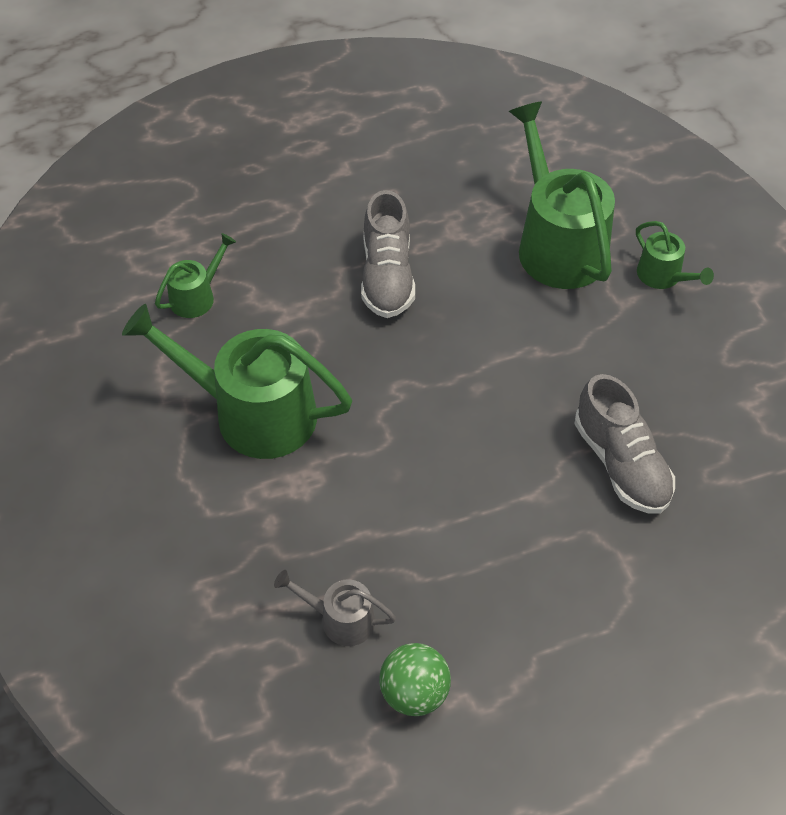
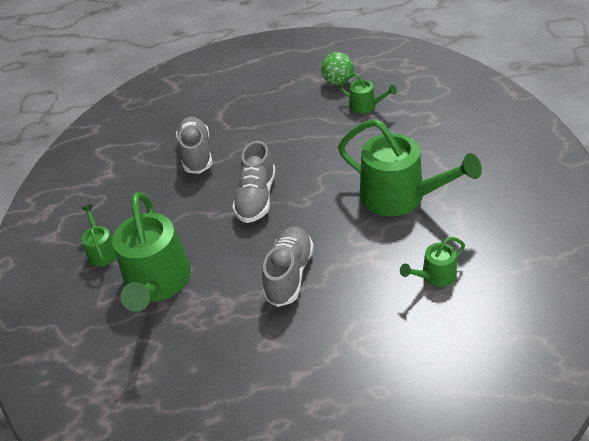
camera: 160 degrees left, 10 degrees down
grey watering can [274,570,396,646] -> green watering can [340,73,397,114]
none -> grey shoe [232,141,275,223]

